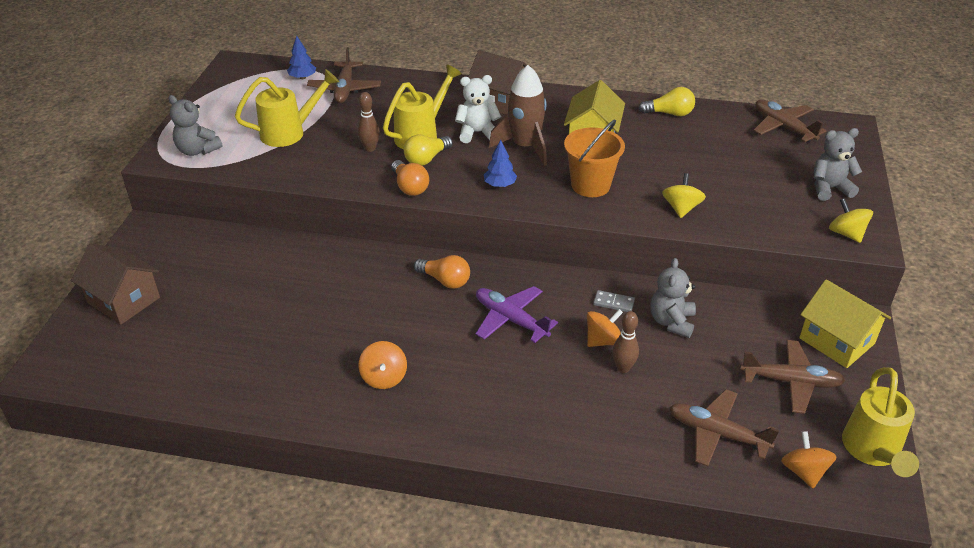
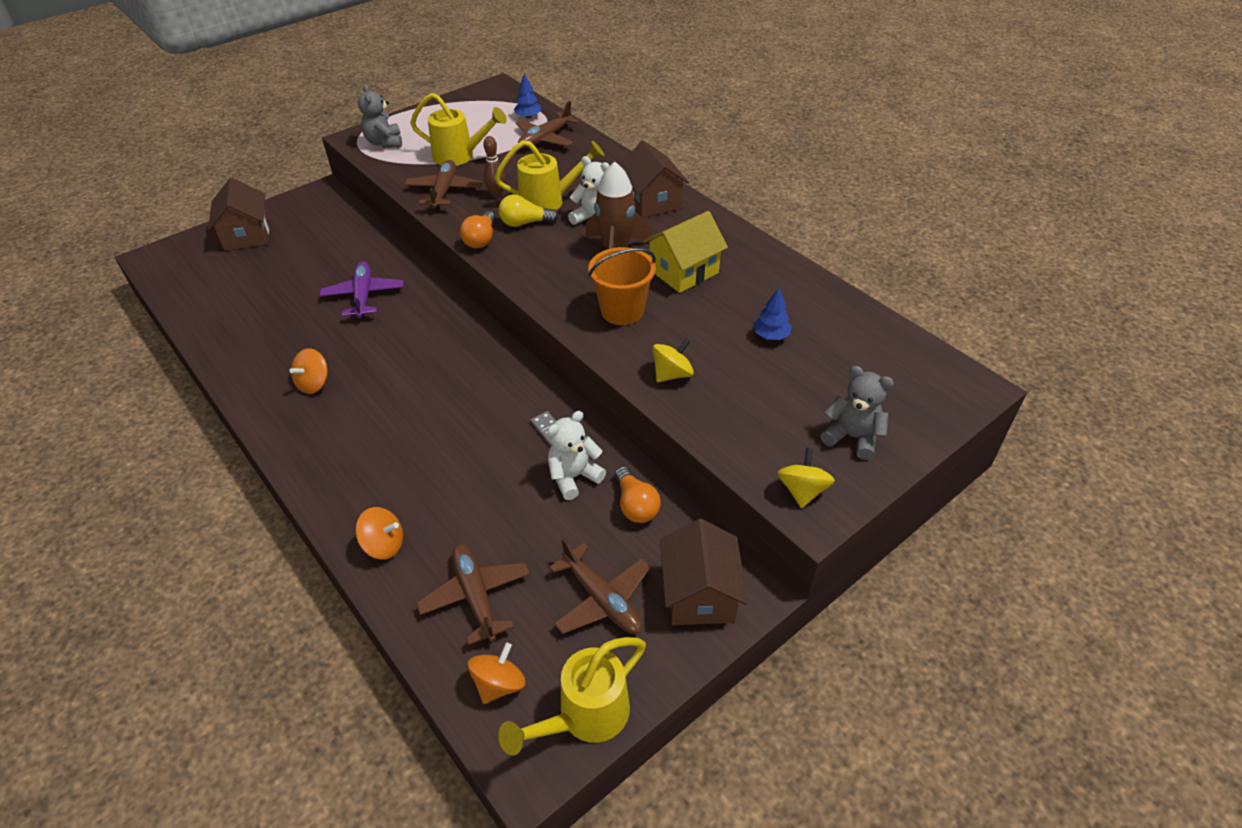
camera: 40 degrees right, 5 degrees up
orange light bulb [414,255,470,289] -> orange light bulb moved to [615,466,661,523]
purple plane [476,286,558,343] -> purple plane moved to [320,261,403,318]
blue tree [484,140,517,187] -> blue tree moved to [753,288,792,340]
orange spinning top [587,309,623,347] -> orange spinning top moved to [355,507,403,560]
brown bowling pin [612,311,639,373] -> none
yellow light bulb [638,87,695,116] -> none
grey teddy bear [650,258,696,338] -> white teddy bear [547,411,606,500]
brown plane [754,99,826,142] -> brown plane moved to [404,160,483,209]
yellow house [799,279,891,368] -> brown house [660,519,748,625]

